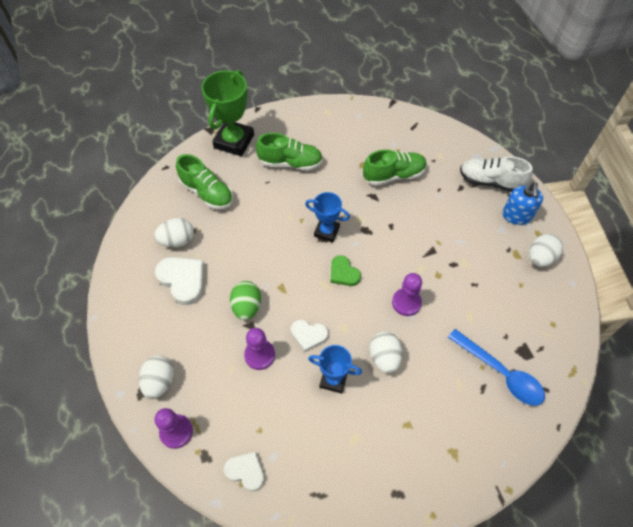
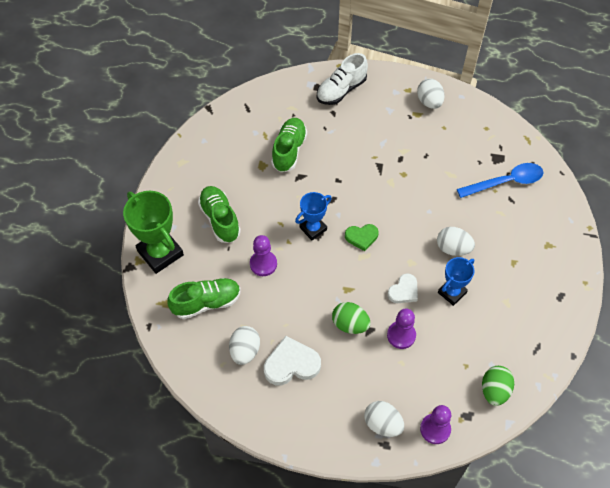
camera: 60 degrees left, 0 degrees up
white heart [224,452,264,491] -> green egg [482,366,514,406]
green shoe [256,133,323,171] -> green shoe turned 60 degrees counterclockwise [198,186,241,243]
purple pawn [392,273,422,316] -> purple pawn moved to [250,235,277,276]
blue soap dispenser [502,182,543,225] -> none

